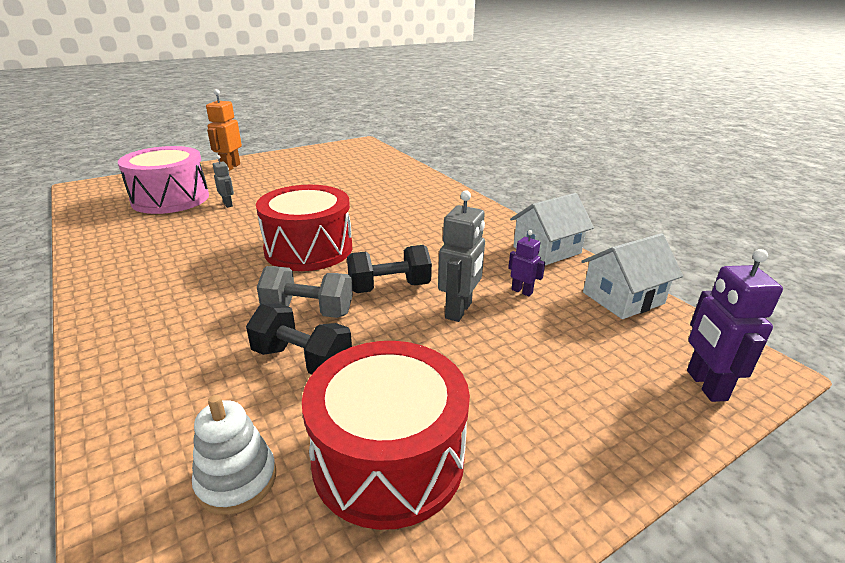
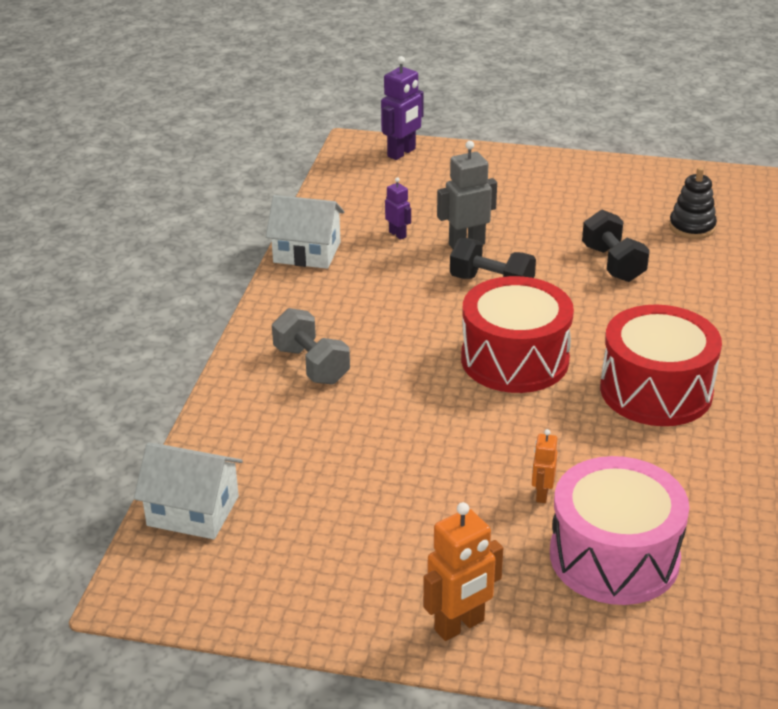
camera: 135 degrees left, 5 degrees up
white stacking toy [192,395,276,515] -> black stacking toy [669,167,717,239]
grey robot [213,155,234,208] -> orange robot [532,429,557,503]
grey dumbbell [257,266,353,318] -> grey dumbbell moved to [272,308,350,385]
red drum [302,341,470,530] -> red drum moved to [600,305,722,426]
purple robot [508,230,545,296] -> purple robot turned 150 degrees clockwise [385,177,411,240]
white house [582,233,683,319] -> white house moved to [134,442,243,539]

